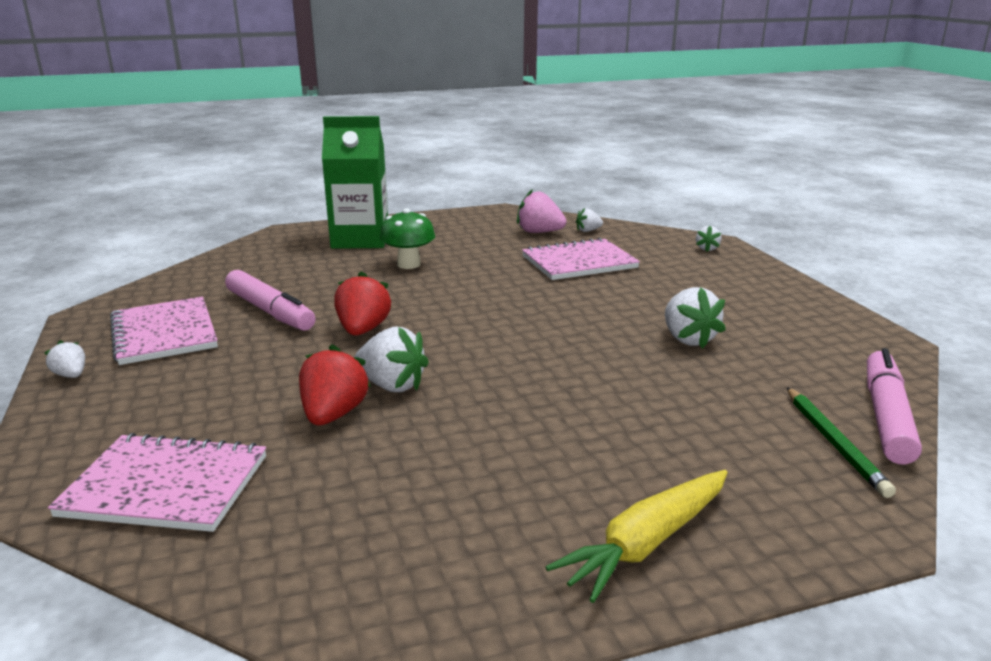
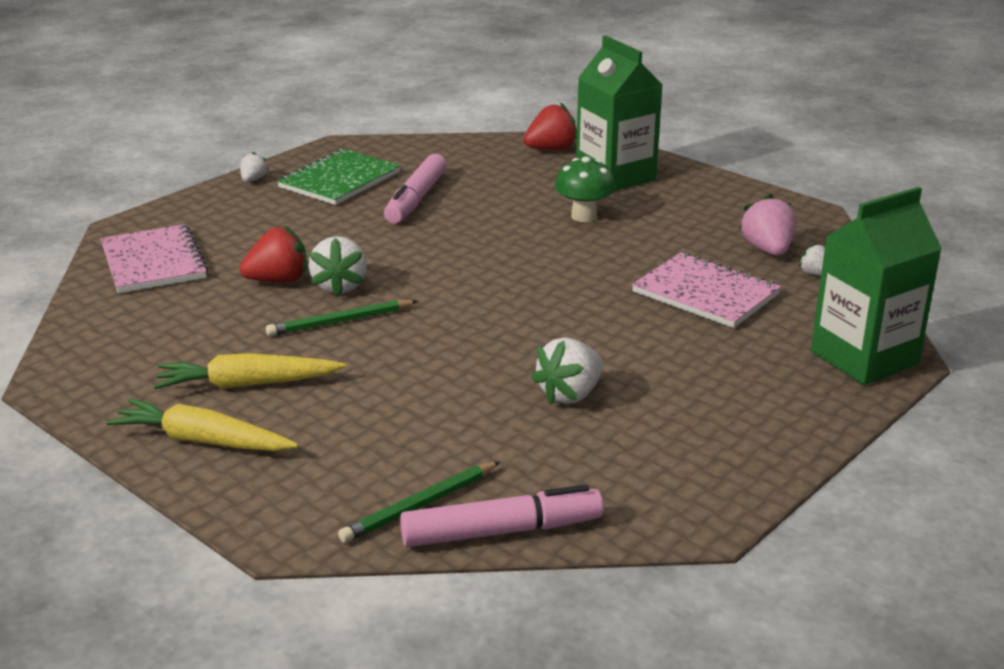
camera: 60 degrees right, 5 degrees up
pink notebook [110,297,218,365] -> green notebook [277,149,401,205]
red strawberry [334,271,391,336] -> red strawberry moved to [524,102,577,150]
white strawberry [696,226,722,252] -> green carton [811,187,942,385]
none -> yellow carrot [154,353,346,389]
none -> green pencil [266,300,418,336]

